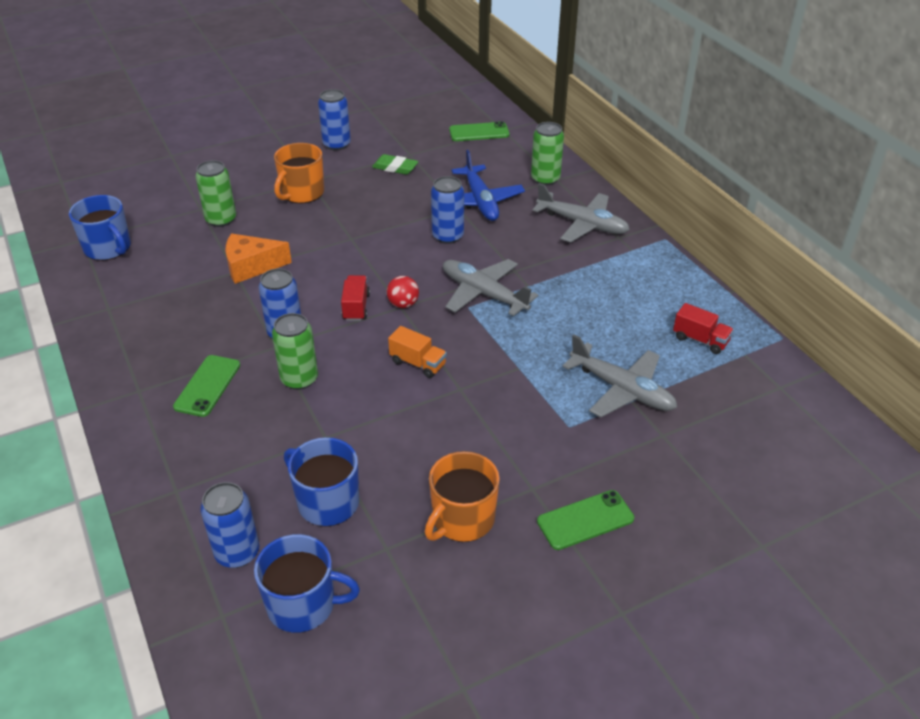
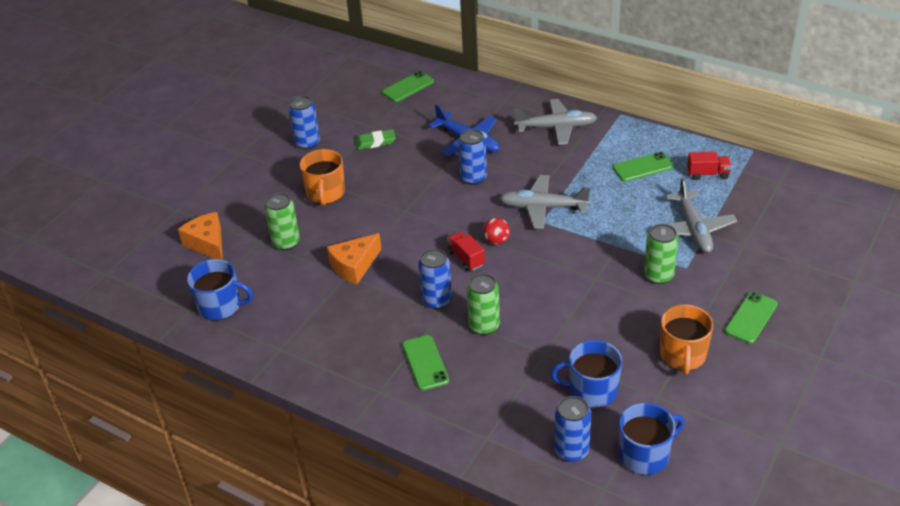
camera: 30 degrees left, 0 degrees up
orange truck [388,326,447,378] -> none
green can [531,122,564,186] -> green can moved to [644,224,679,284]
grey plane [562,335,677,417] -> grey plane turned 75 degrees clockwise [666,177,737,253]
none -> orange cheese [178,212,223,260]
none -> green phone [613,152,674,182]

